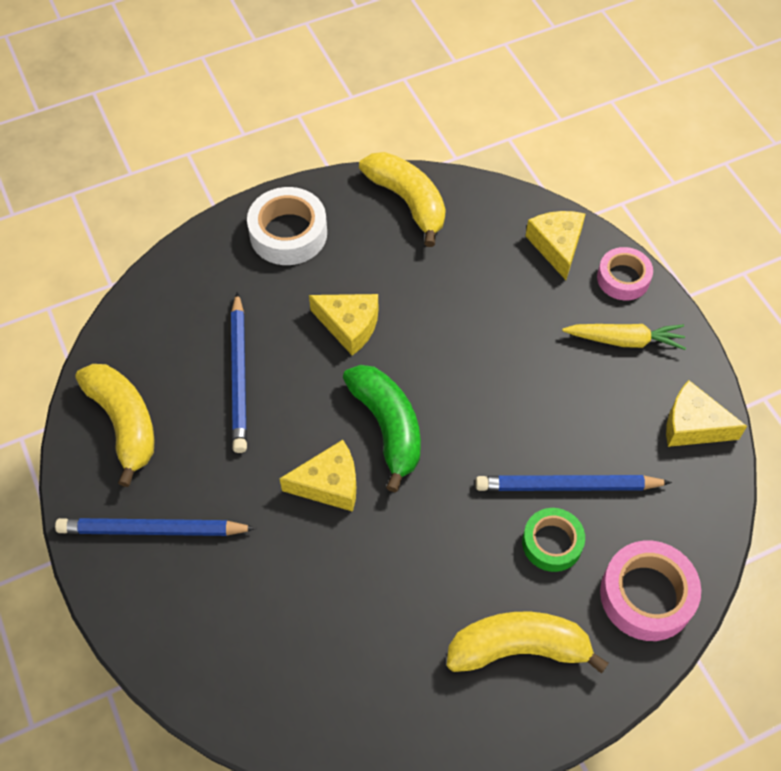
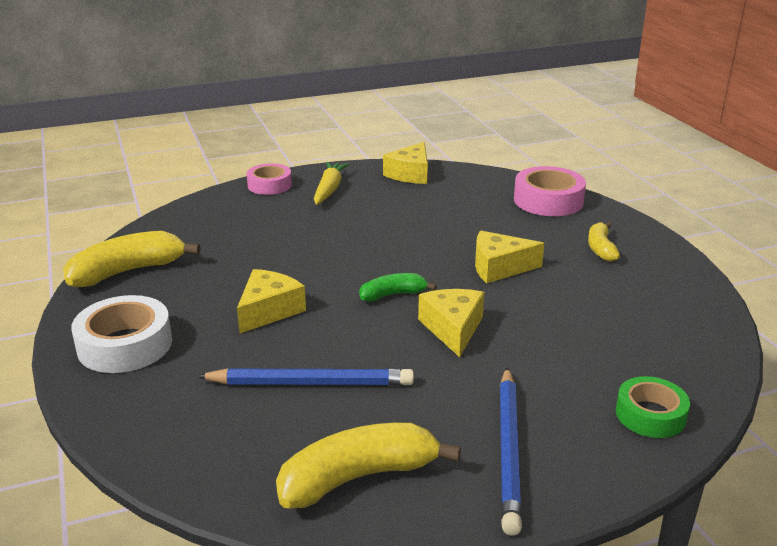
camera: 85 degrees left, 30 degrees down
green banana [343,365,421,492] -> green banana [359,273,437,302], size x0.56
yellow banana [447,612,609,674] -> yellow banana [588,222,620,262], size x0.56
blue pencil [475,475,672,491] -> none
green tape [522,508,585,572] -> green tape moved to [616,376,690,438]
yellow cheese [526,211,585,280] -> yellow cheese moved to [475,231,544,283]

